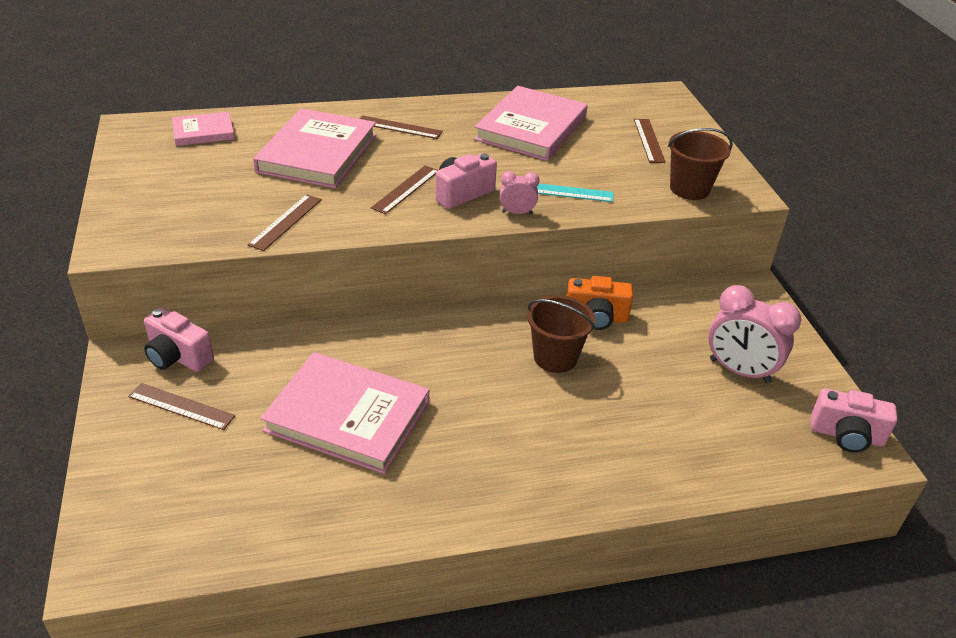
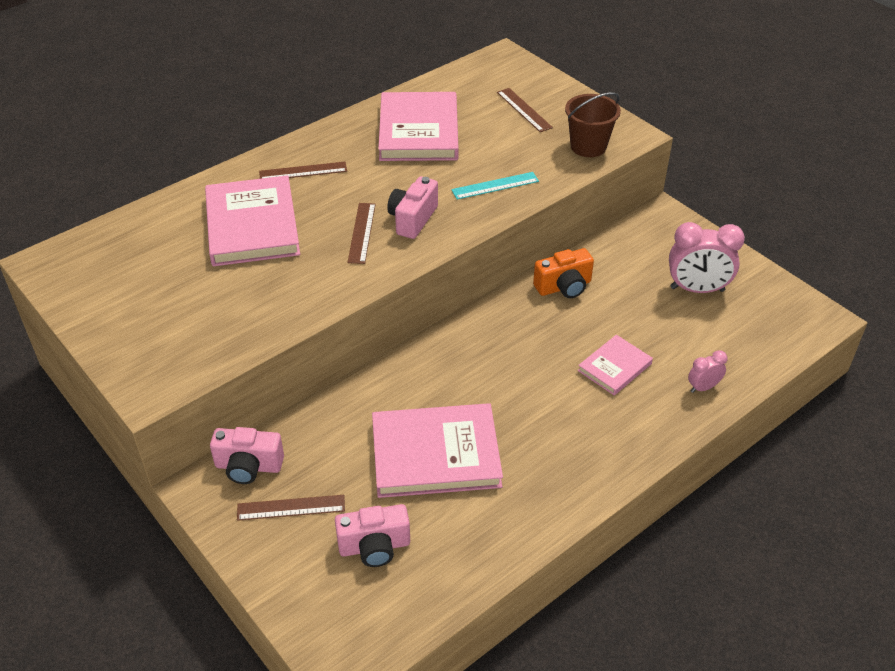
camera: 25 degrees left, 5 degrees up
pink book [172,112,235,146] -> pink book moved to [578,335,653,395]
brown ruler [248,194,322,251] -> none
pink clock [500,171,540,214] -> pink clock moved to [688,350,728,393]
brown bucket [527,295,595,373] -> none
pink camera [811,388,897,453] -> pink camera moved to [335,504,410,567]

